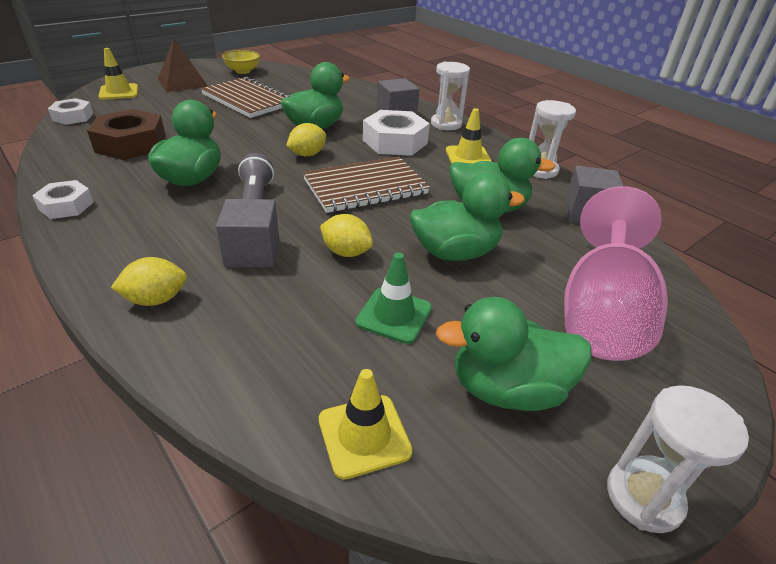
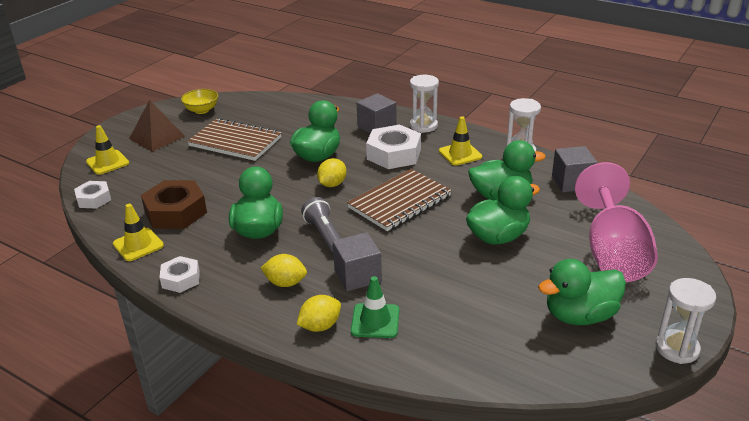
camera: 15 degrees left, 5 degrees down
yellow traffic cone [319,369,413,480] -> yellow traffic cone moved to [113,204,164,261]
yellow lemon [320,214,373,257] -> yellow lemon moved to [261,254,307,287]
green traffic cone [355,253,432,344] -> green traffic cone moved to [351,276,399,338]

